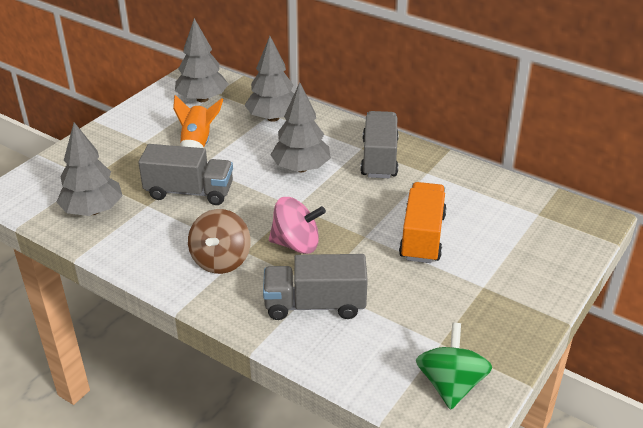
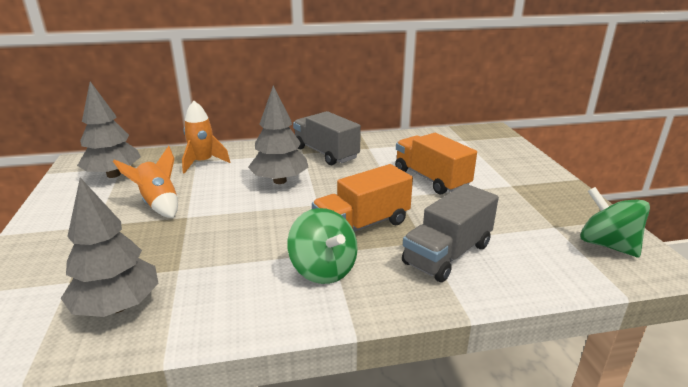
camera: 45 degrees left, 10 degrees down
grey truck [138,144,233,205] -> none
brown spinning top [188,209,251,274] -> green spinning top [287,208,358,284]
grey tree [245,36,294,122] -> orange rocket [182,101,230,174]
pink spinning top [269,197,326,254] -> orange truck [312,164,413,232]

